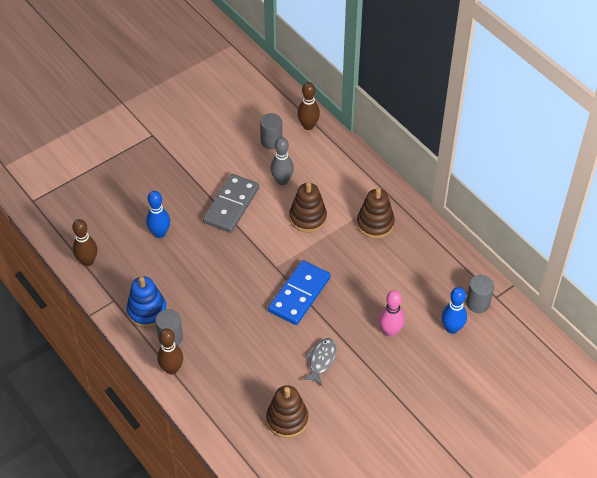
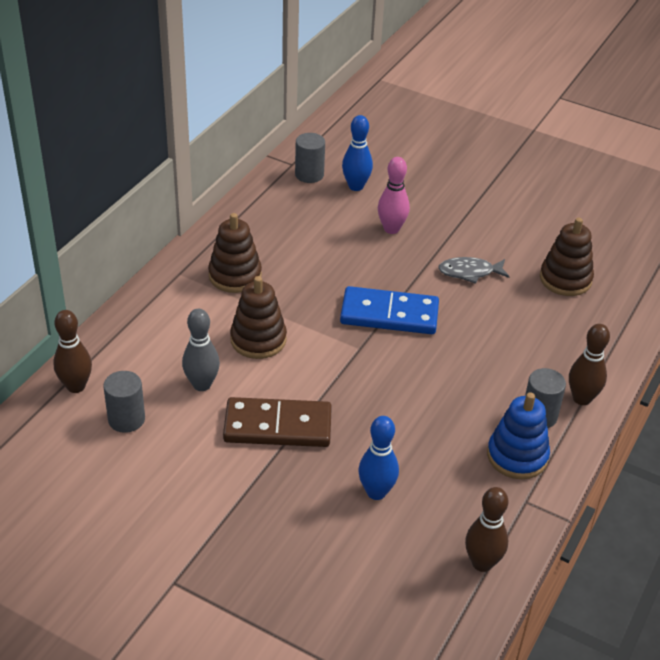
camera: 115 degrees left, 10 degrees down
grey domino [203,174,259,233] -> brown domino [223,397,332,447]

